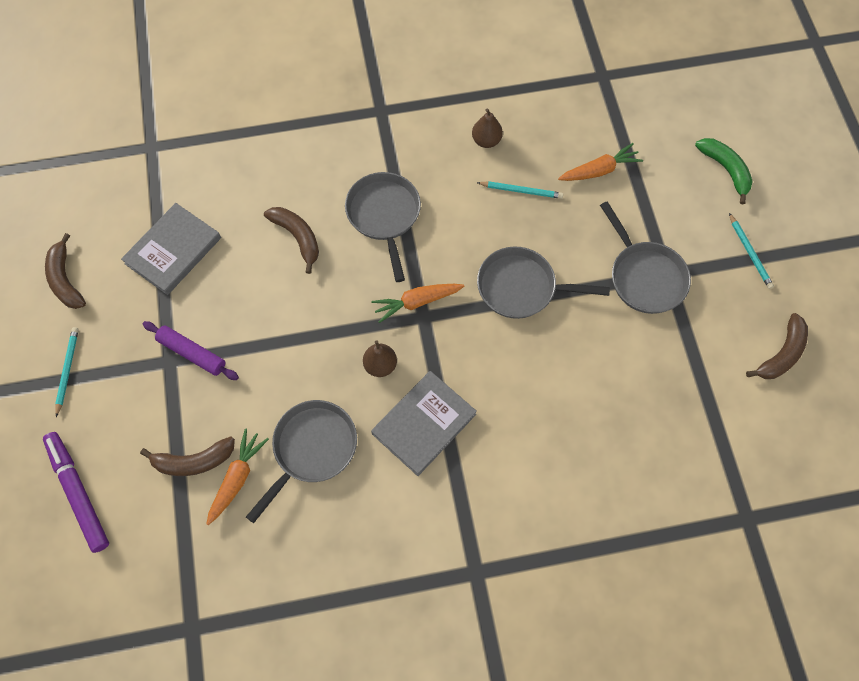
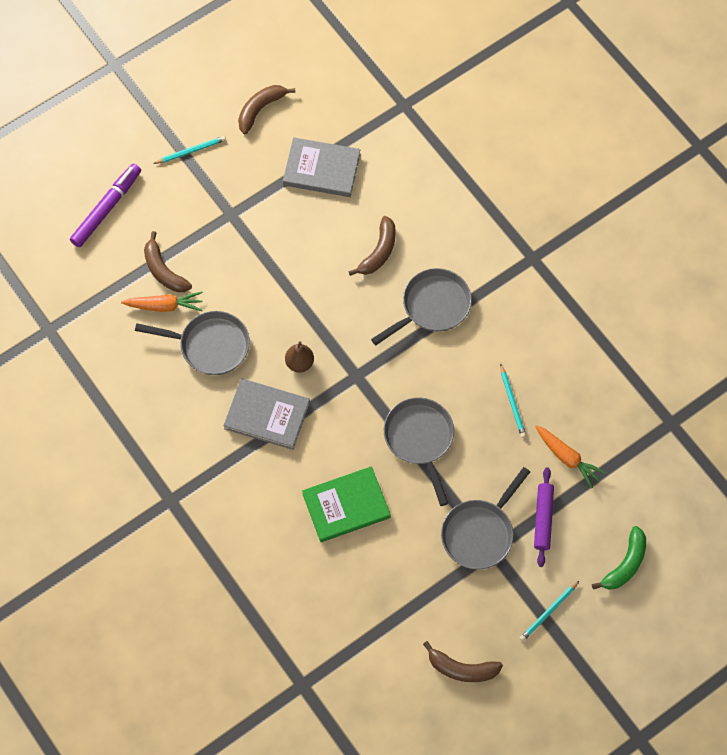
camera: 65 degrees right, 0 degrees up
purple rolling pin [143,321,239,380] -> purple rolling pin moved to [534,467,554,567]
orange carrot [371,284,464,323] -> none
brown pear [472,108,503,148] -> none
none -> green book [302,466,391,542]

